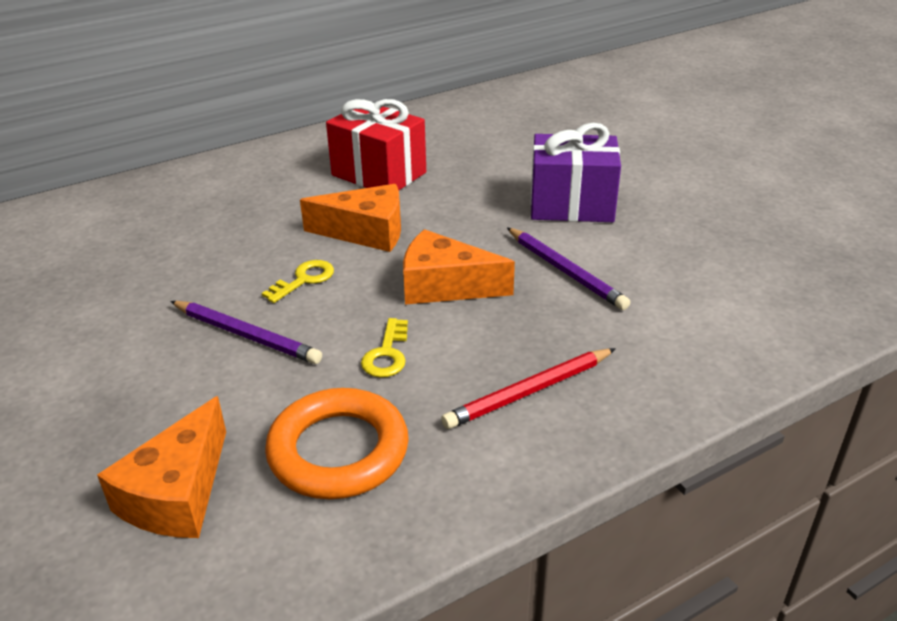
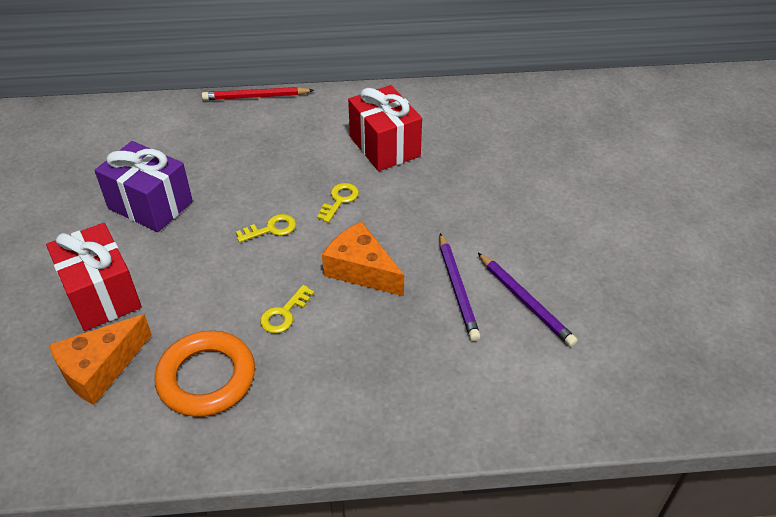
camera: 25 degrees right, 10 degrees up
purple pencil [170,301,322,364] -> purple pencil moved to [478,253,578,347]
orange cheese [300,184,401,252] -> yellow key [317,183,359,223]
red pencil [441,348,616,429] -> red pencil moved to [202,87,314,100]
purple gift [531,123,621,222] -> purple gift moved to [94,141,193,232]
none -> red gift [46,223,142,331]

